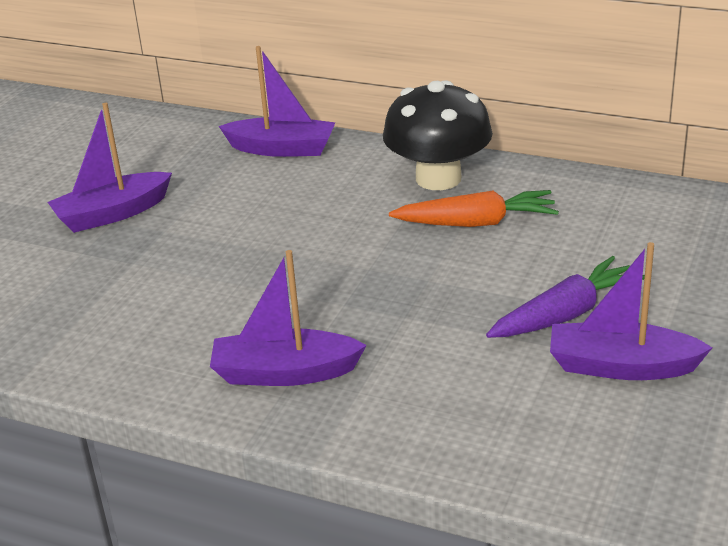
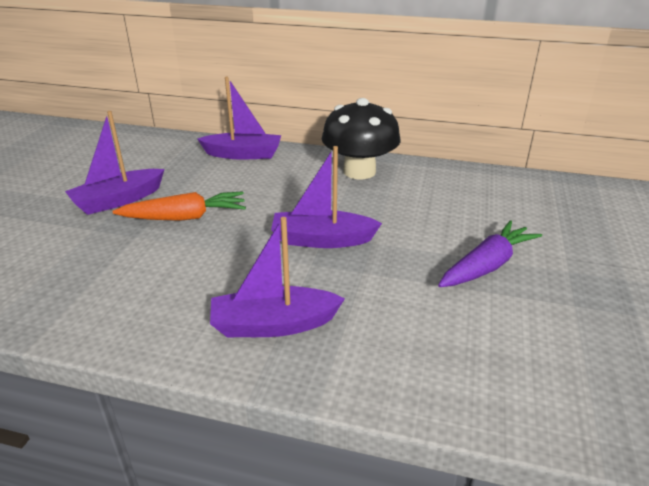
camera: 10 degrees left, 0 degrees up
orange carrot [389,190,559,227] -> orange carrot moved to [112,191,246,221]
purple boat [550,242,713,380] -> purple boat moved to [271,146,382,248]

